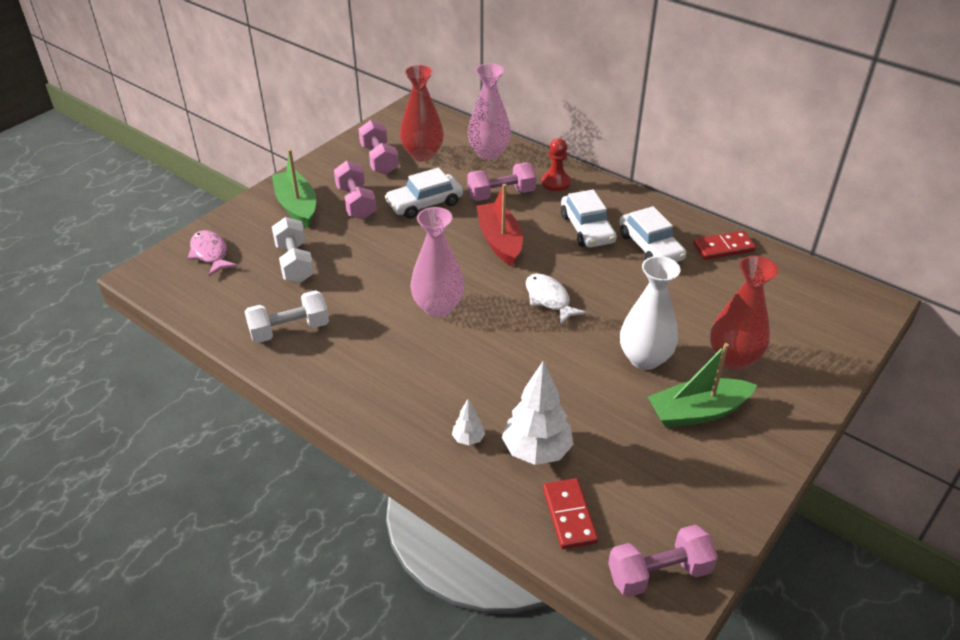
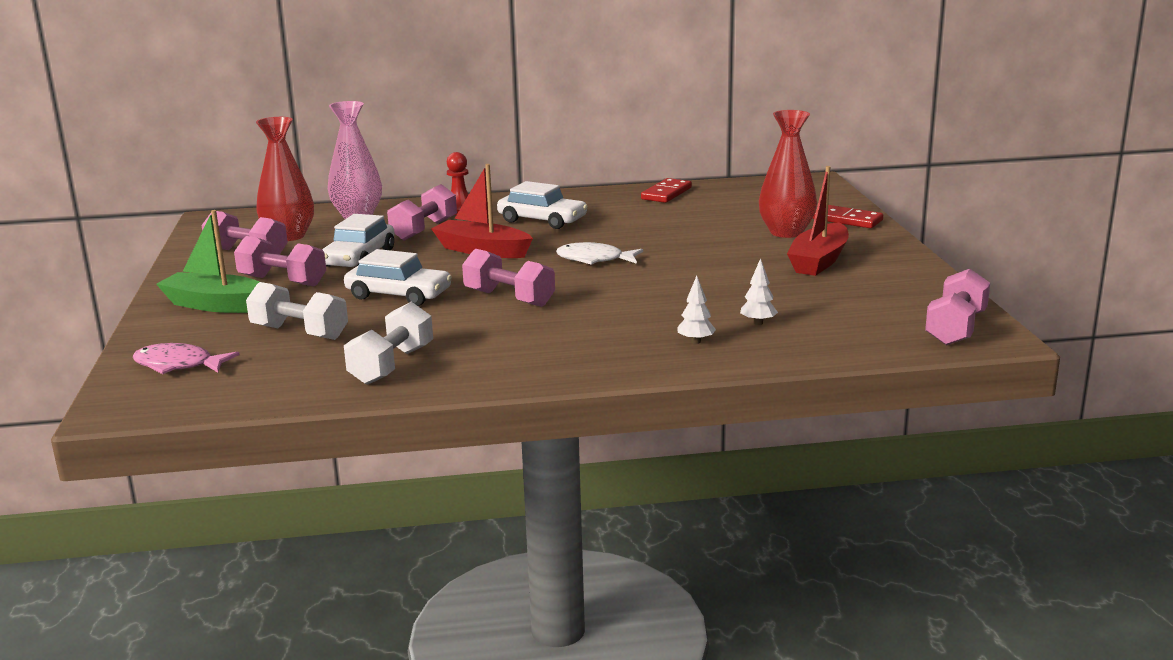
camera: 45 degrees left, 20 degrees down
pink vase [410,207,465,317] -> pink dumbbell [462,249,555,307]
white tree [502,361,574,465] -> white tree [740,258,778,325], size x0.48
red domino [543,478,598,549] -> red domino moved to [813,205,883,228]
white car [619,206,686,262] -> white car moved to [344,249,452,306]
white vase [620,256,680,370] -> none
green boat [648,343,757,428] -> red boat [787,166,849,276]

